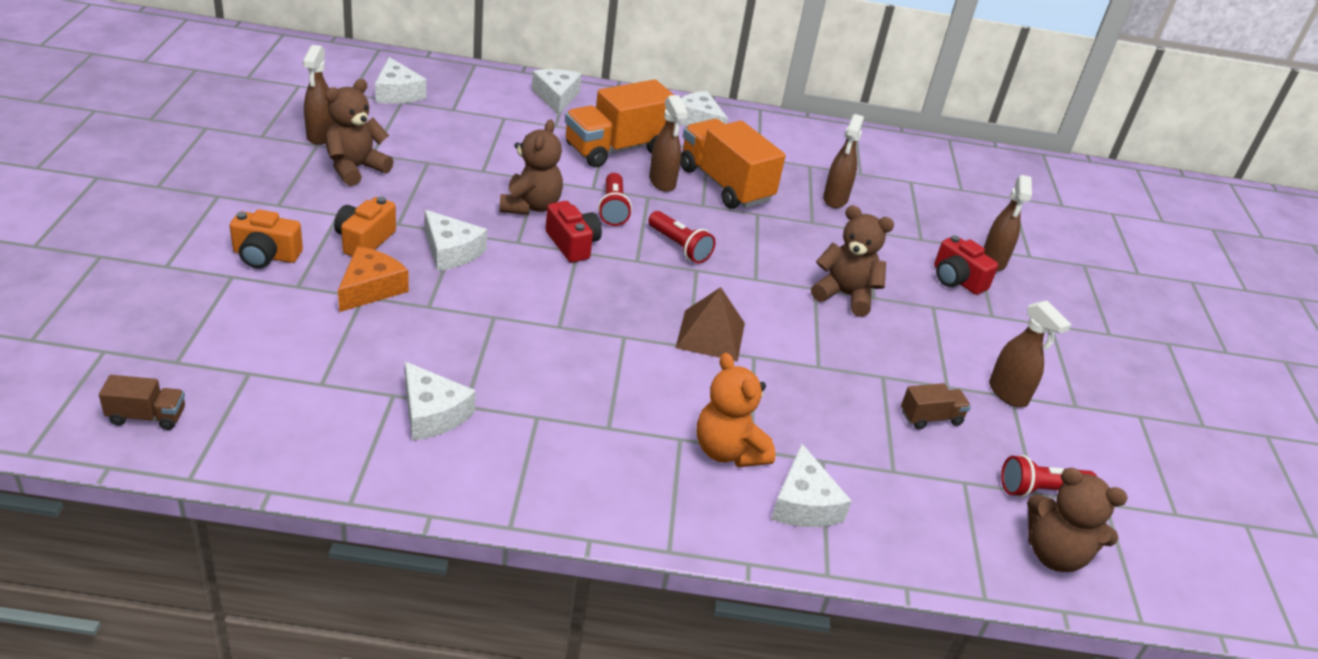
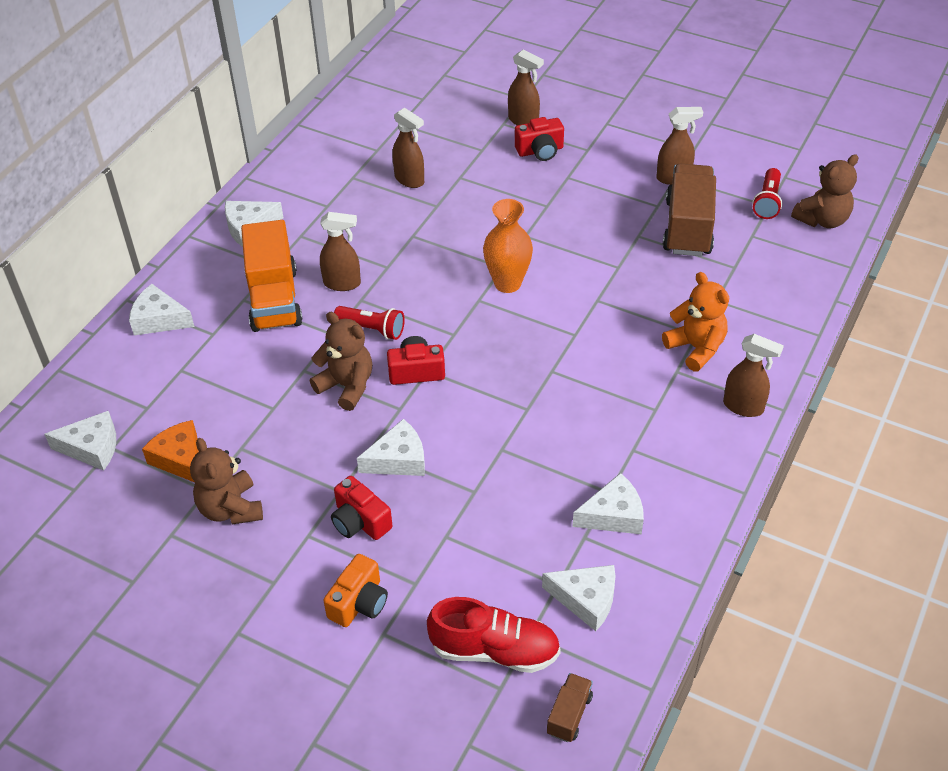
camera: 60 degrees left, 10 degrees up
brown spray bottle [303,45,334,145] -> brown spray bottle moved to [723,334,784,417]
orange camera [334,197,396,256] -> red camera [331,476,392,540]
orange cheese [338,246,409,312] -> orange cheese moved to [142,420,199,482]
red flashlight [648,211,716,263] -> none
brown pyramid [676,287,745,362] -> none
orange truck [680,119,786,209] -> none
orange teddy bear [697,353,776,467] -> orange teddy bear turned 120 degrees counterclockwise [662,272,729,372]
white cheese [771,444,851,527] -> white cheese moved to [542,565,615,631]
brown teddy bear [811,205,894,317] -> none
brown truck [901,383,971,430] -> brown truck [663,164,716,256], size x2.15
none -> red shoe [427,597,561,673]
none -> orange vase [483,199,533,293]

